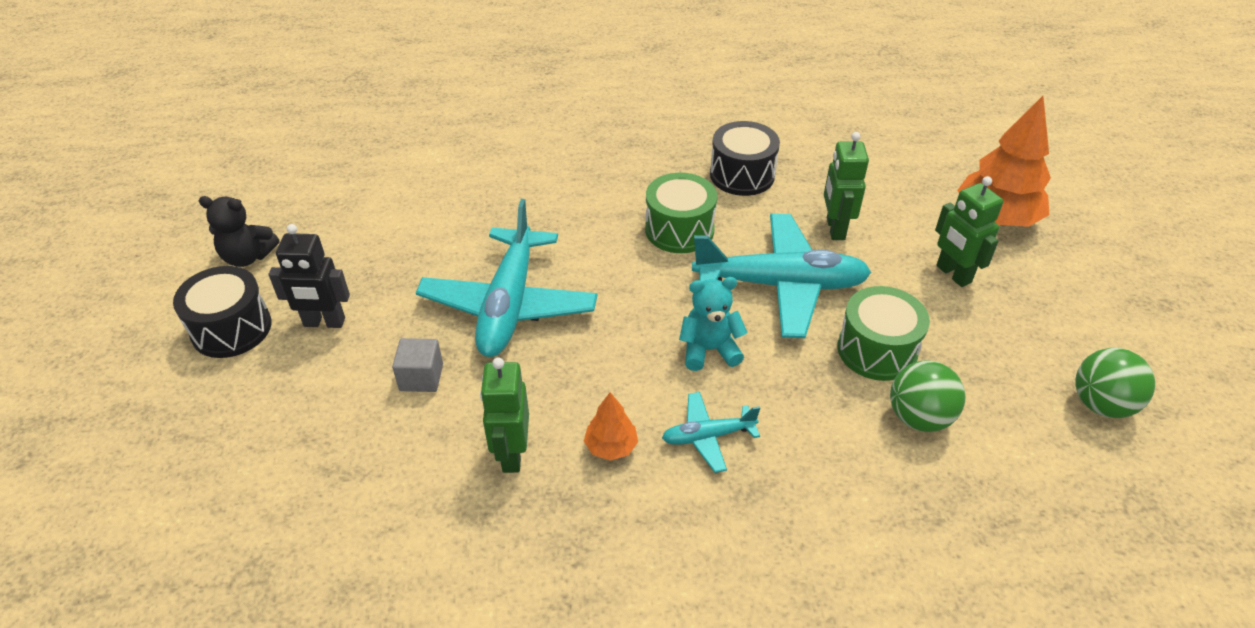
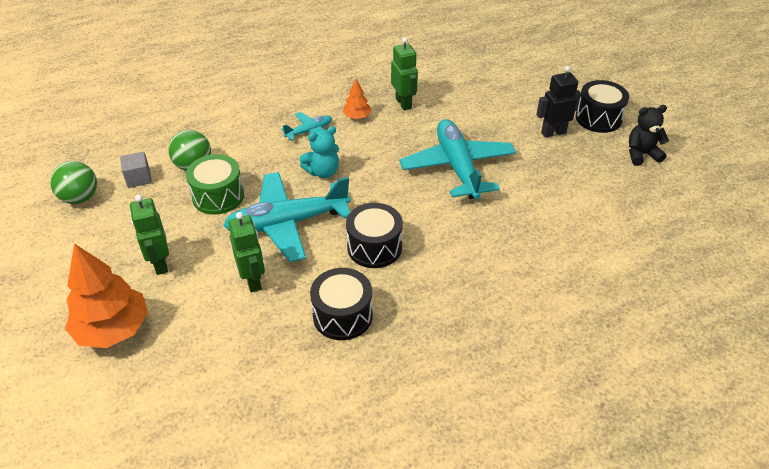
camera: 160 degrees right, 0 degrees up
grey cube [392,338,443,392] -> grey cube moved to [120,152,152,188]
green drum [645,173,717,253] -> black drum [346,203,403,268]
green robot [935,176,1004,287] -> green robot turned 150 degrees counterclockwise [130,195,169,275]

